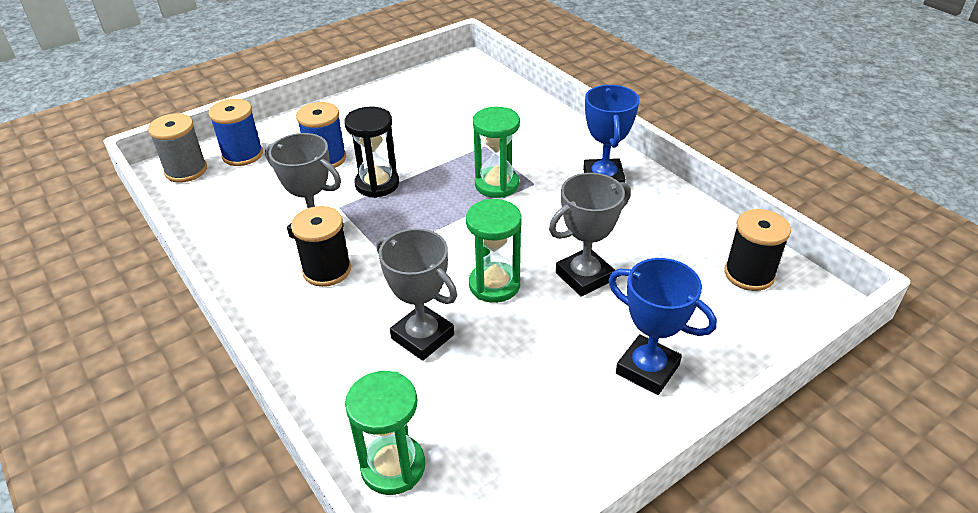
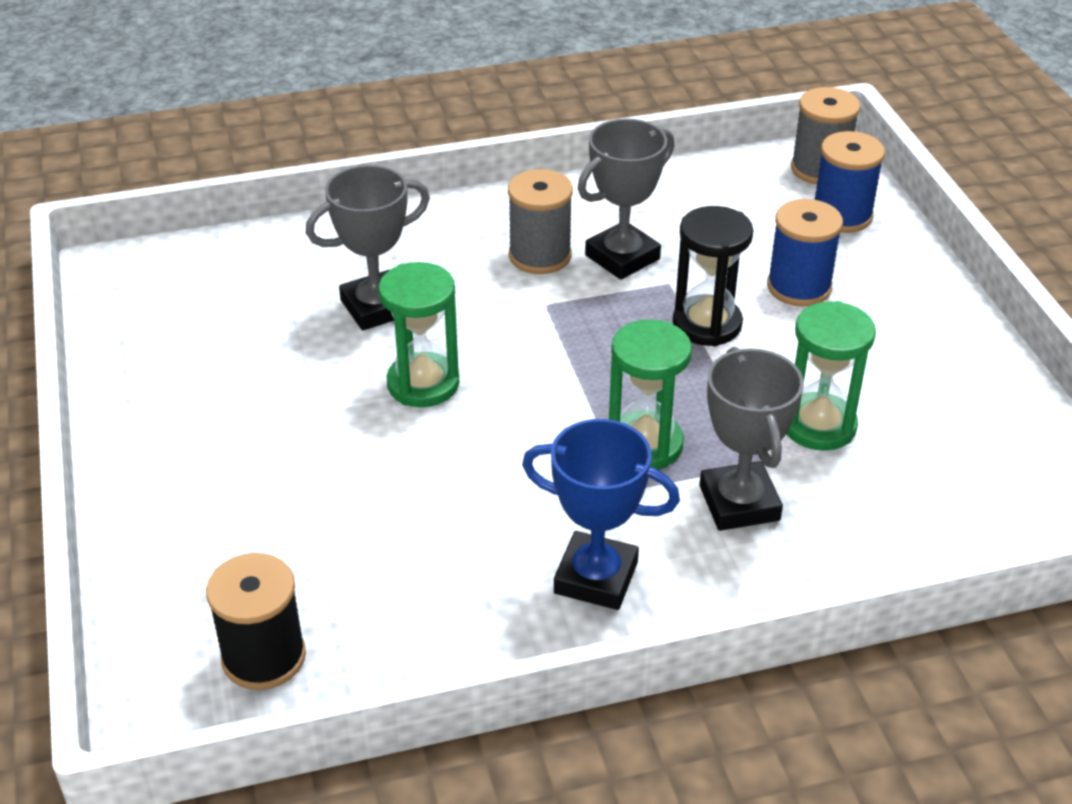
camera: 110 degrees right, 0 degrees up
black spool [291,206,351,287] -> grey spool [508,169,573,274]
green hourglass [345,371,425,495] -> green hourglass moved to [786,301,876,451]
grey trophy [549,173,631,297] -> grey trophy moved to [699,347,804,531]
blue trophy [608,258,717,395] -> none

